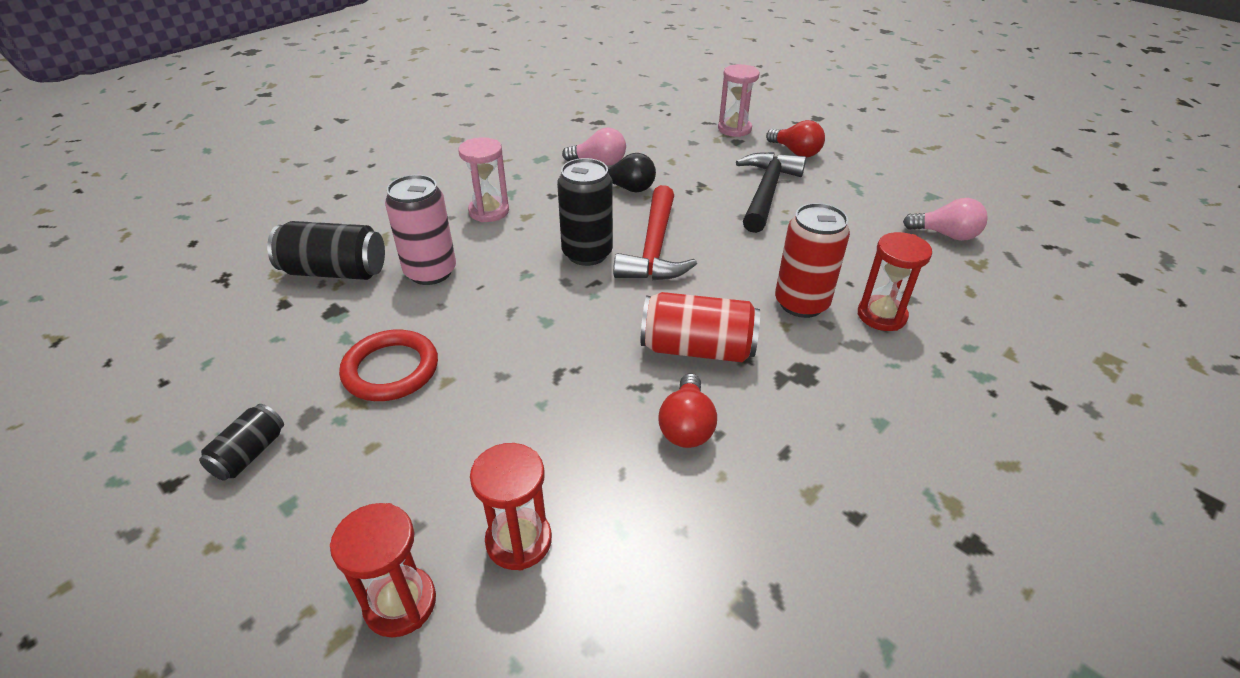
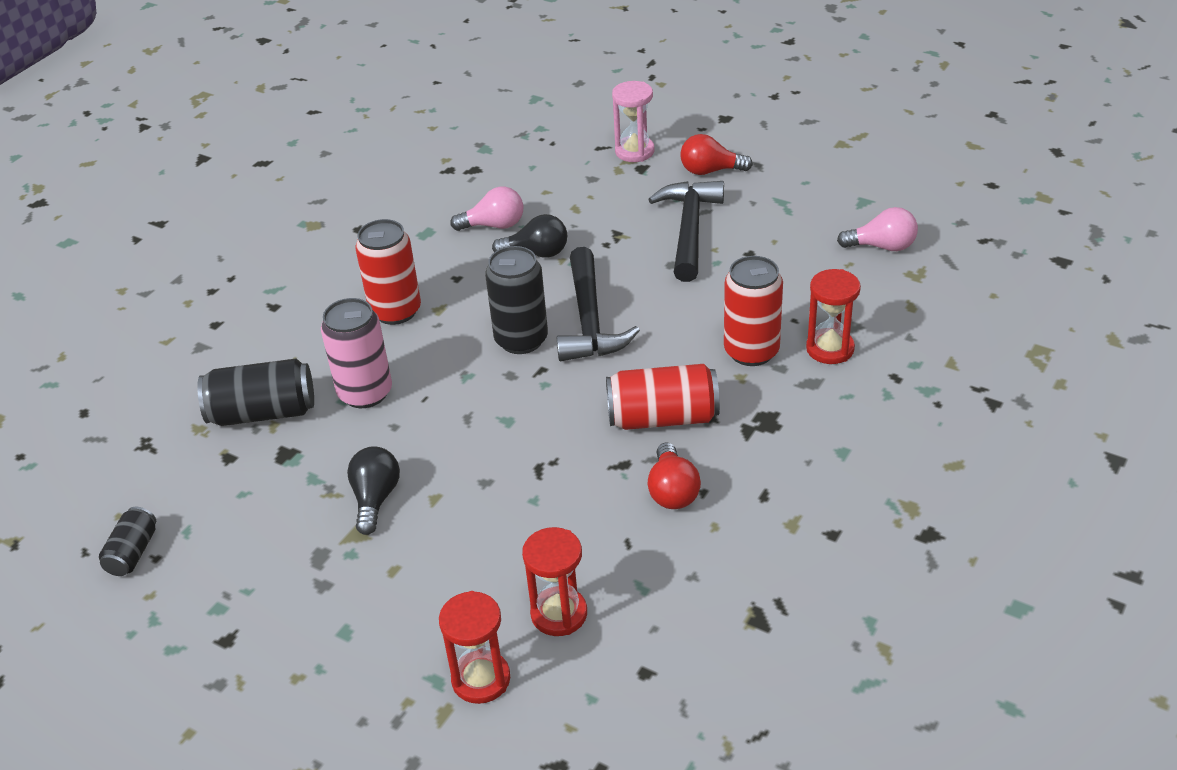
camera: 10 degrees left, 0 degrees up
black can [199,404,284,481] -> black can moved to [99,507,156,576]
red ring [339,329,438,401] -> black light bulb [347,446,400,535]
pink hourglass [458,137,509,222] -> red can [355,219,421,325]
red hammer [613,185,697,280] -> black hammer [556,247,640,361]
red light bulb [766,120,825,157] -> red light bulb turned 150 degrees clockwise [680,134,753,175]

